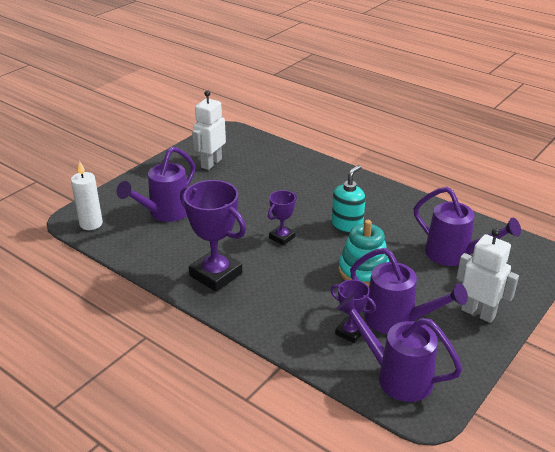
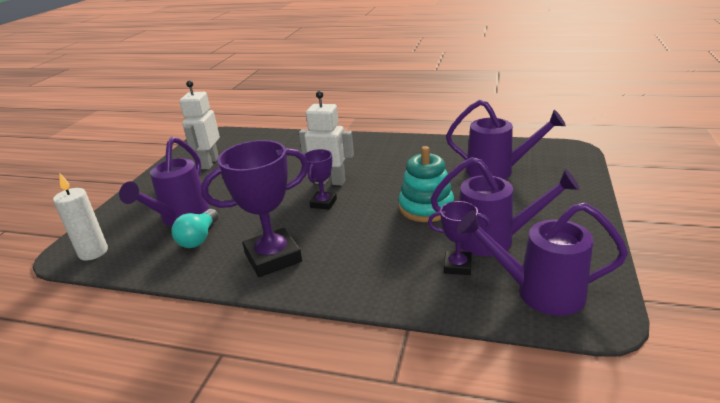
camera: 20 degrees left, 5 degrees down
purple trophy [180,180,246,292] -> purple trophy turned 45 degrees counterclockwise [201,140,309,277]
turquoise soap dispenser [332,165,366,233] -> none
white robot [456,228,519,323] -> white robot moved to [299,91,354,185]
none -> turquoise light bulb [171,209,219,248]

